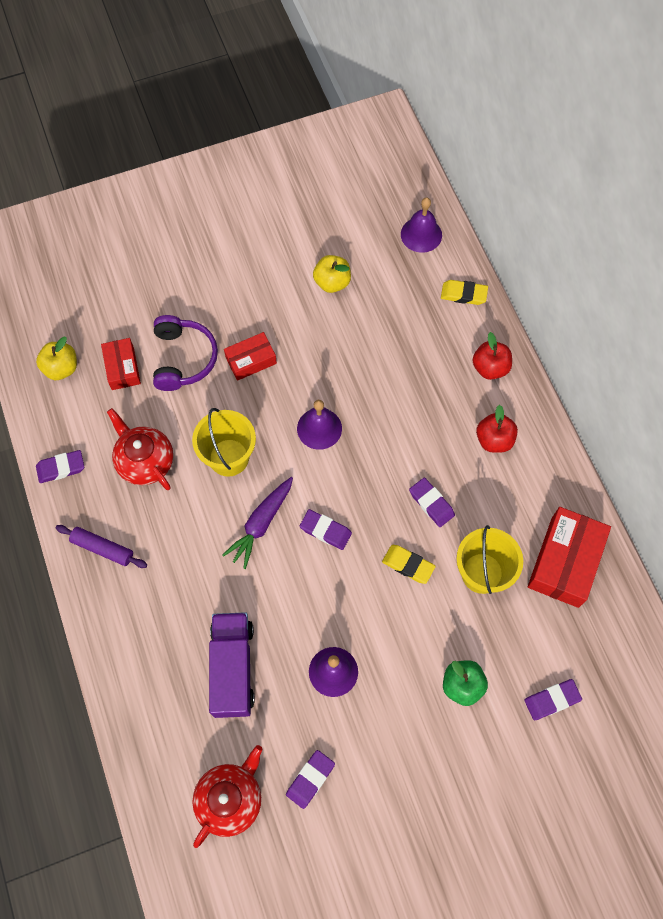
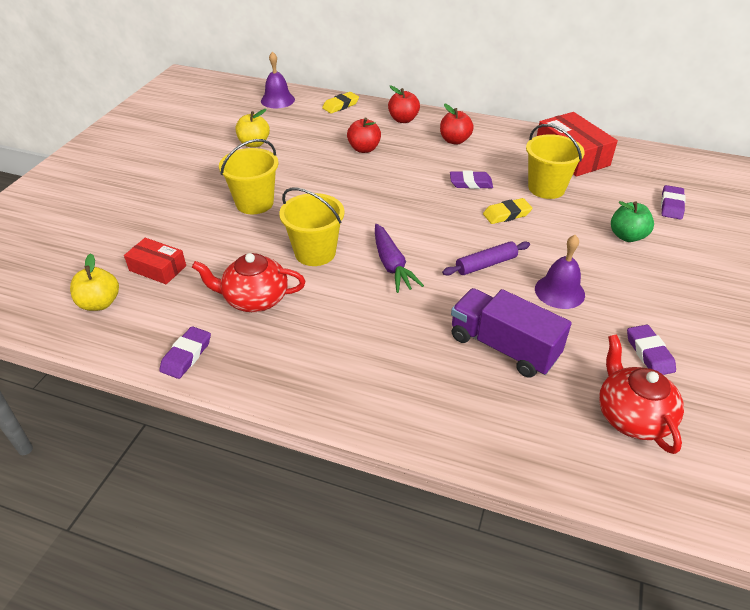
camera: 50 degrees left, 25 degrees down
purple rolling pin [56,525,147,568] -> purple rolling pin moved to [442,241,530,276]
purple headphones [153,315,218,391] -> none
red box [224,332,277,381] -> yellow bucket [219,139,278,214]
purple bell [297,400,342,450] -> none
purple eraser [300,509,352,550] -> none
none -> red apple [347,118,381,153]

